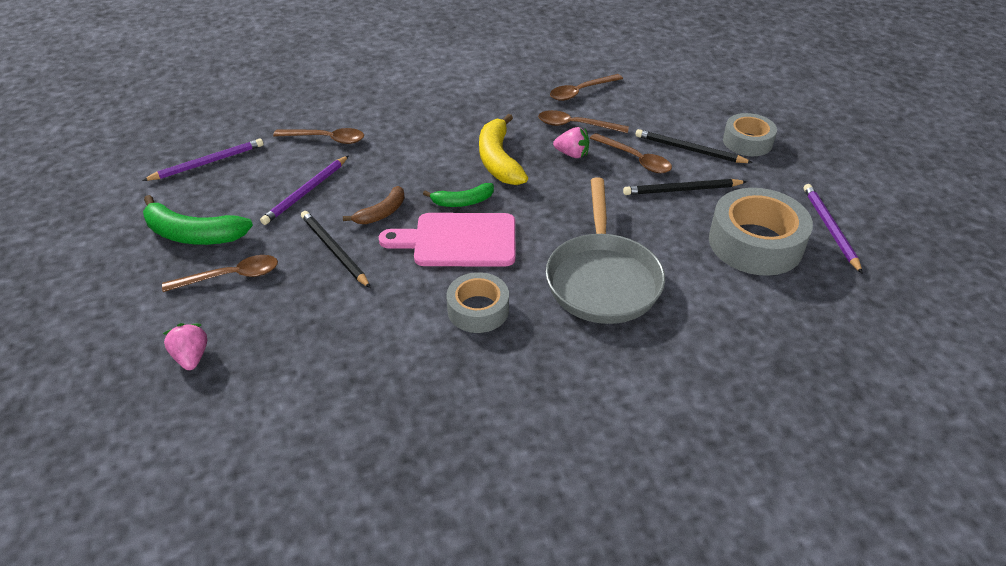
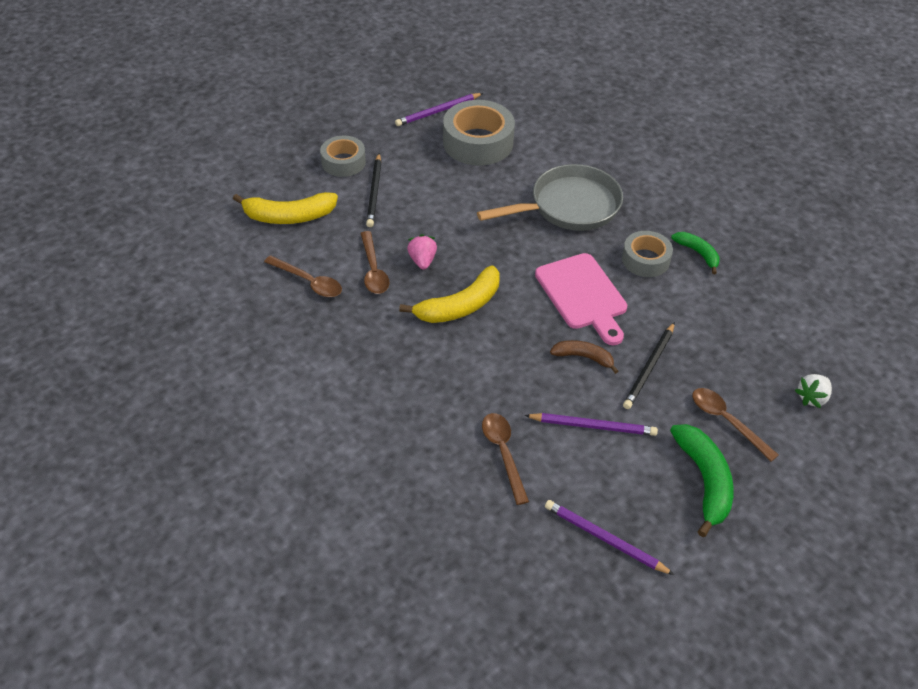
camera: 115 degrees left, 5 degrees up
pink strawberry [163,323,207,370] -> white strawberry [795,374,832,408]
green banana [423,183,494,207] -> green banana moved to [671,232,720,274]
brown spoon [590,133,672,173] -> none
black pencil [623,179,747,195] -> none
none -> yellow banana [233,192,338,224]

